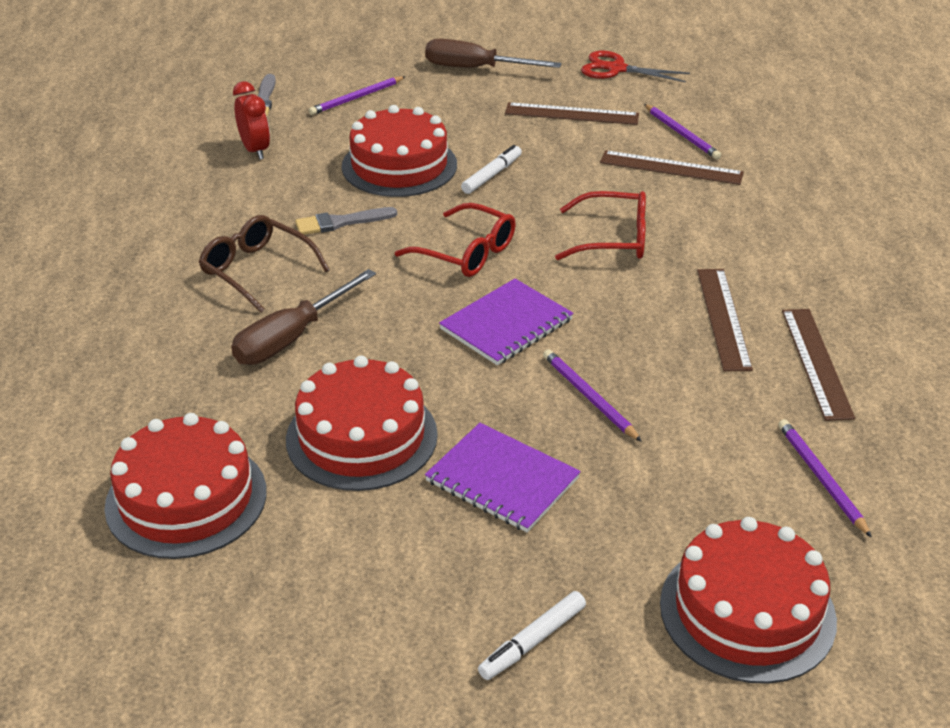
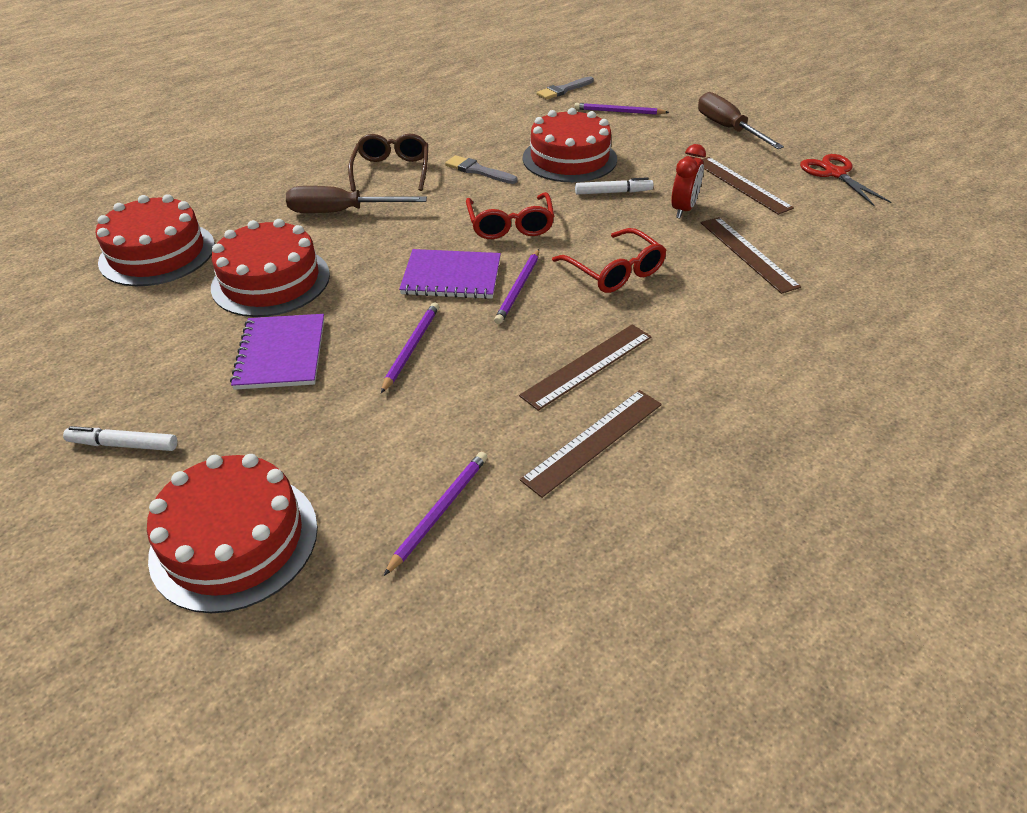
camera: 50 degrees right, 5 degrees up
red clock [233,81,270,160] -> red clock moved to [671,144,706,218]
purple pencil [644,104,721,159] -> purple pencil moved to [494,249,539,324]

